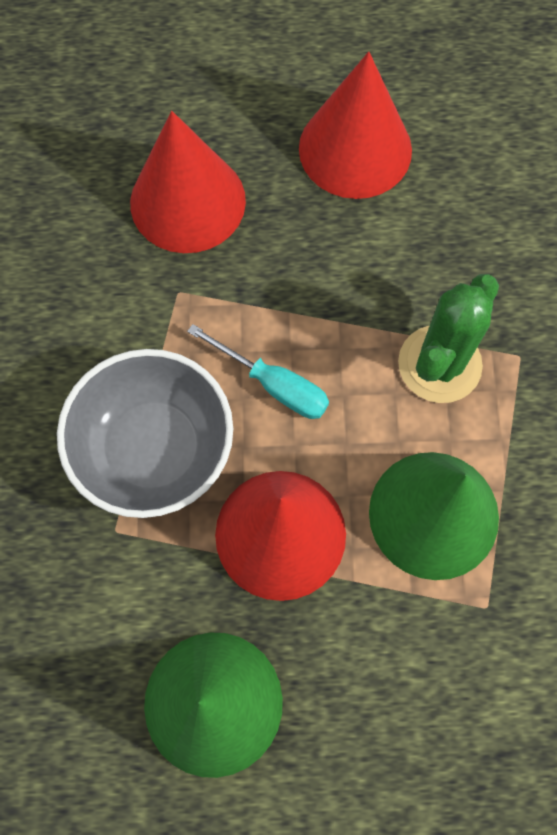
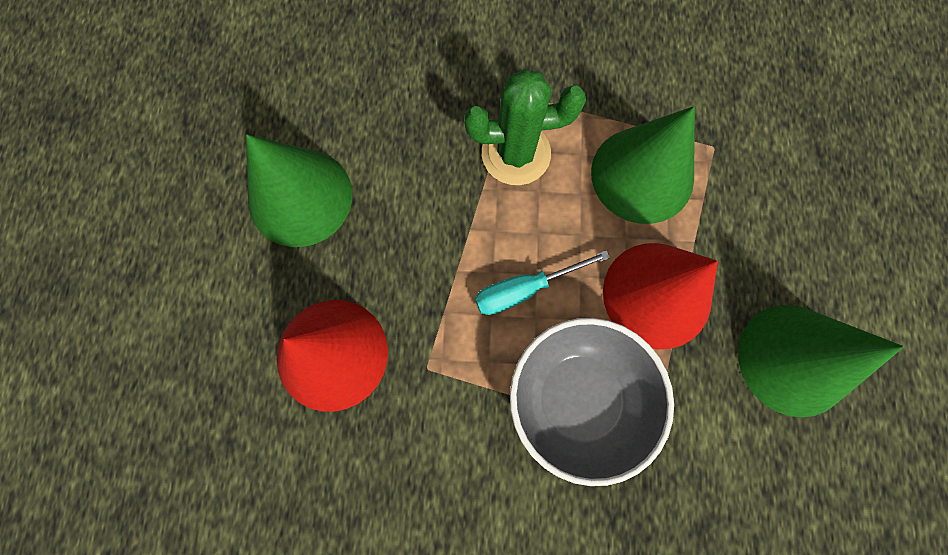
camera: 85 degrees left, 5 degrees up
turquoise screwdriver [187,324,329,419] -> turquoise screwdriver turned 150 degrees counterclockwise [475,250,610,315]
red cone [299,52,412,199] -> green cone [246,134,352,247]
green cactus [398,274,499,403] -> green cactus turned 45 degrees counterclockwise [464,69,586,185]

